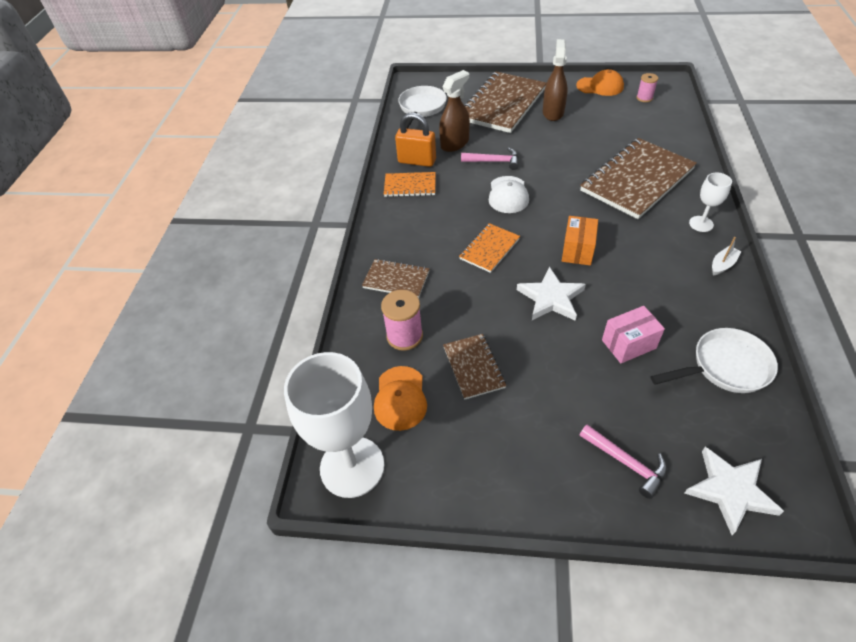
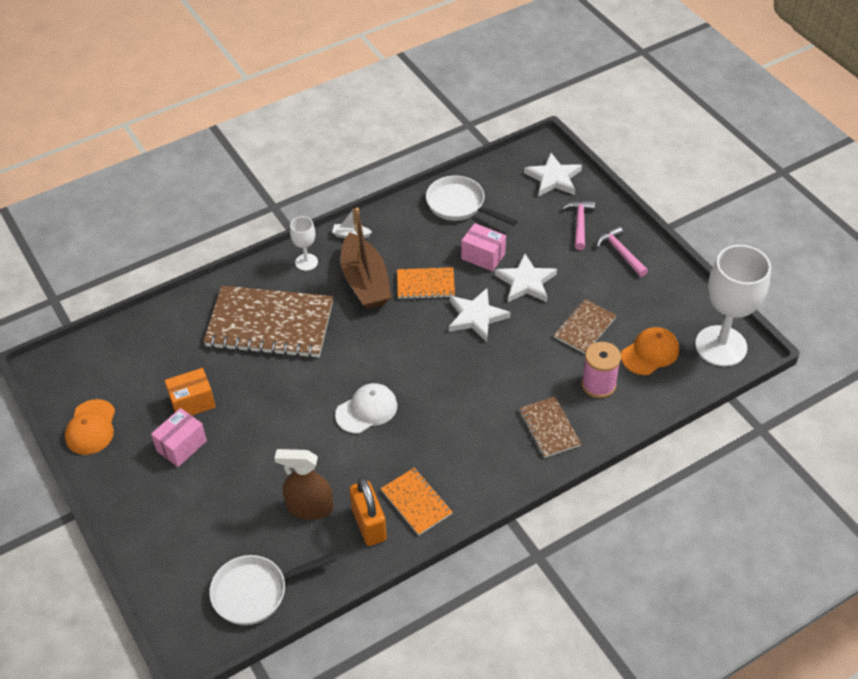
camera: 130 degrees left, 0 degrees up
orange notebook [459,223,520,273] -> orange notebook moved to [397,267,455,299]
pink hammer [461,147,519,170] -> pink hammer moved to [596,226,648,277]
brown notebook [464,72,546,133] -> none
brown spray bottle [543,39,568,121] -> pink box [151,408,207,467]
orange box [562,216,598,266] -> orange box moved to [165,368,216,415]
orange cap [576,69,624,96] -> orange cap turned 150 degrees counterclockwise [65,399,115,455]
pink spool [636,73,658,102] -> none
none -> brown boat [341,208,391,309]
none -> white star [494,253,557,302]

